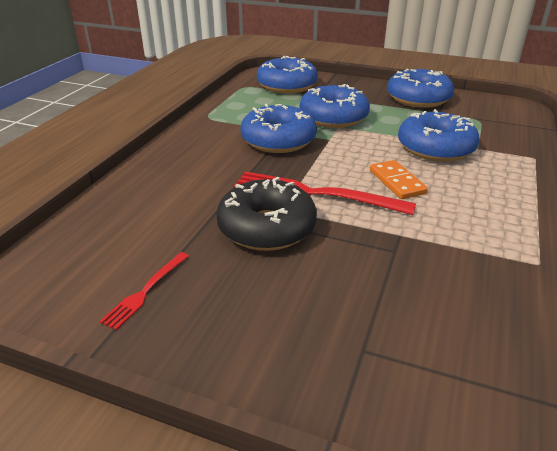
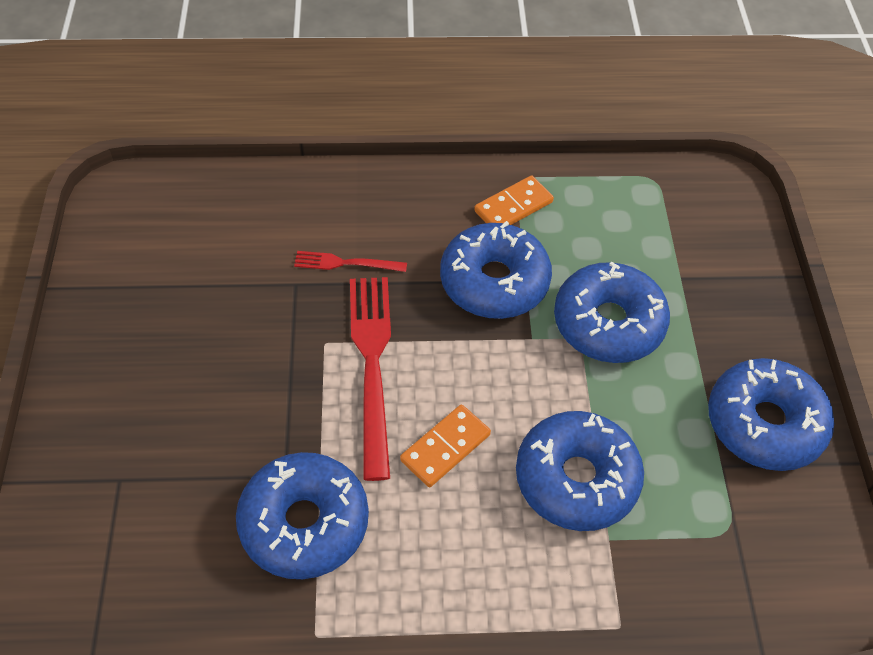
camera: 65 degrees right, 20 degrees up
red fork [99,252,189,330] -> red fork moved to [294,251,407,272]
black donut [216,177,317,251] -> none
blue donut [257,56,318,94] -> blue donut moved to [236,452,369,579]
none -> orange domino [474,175,554,225]

